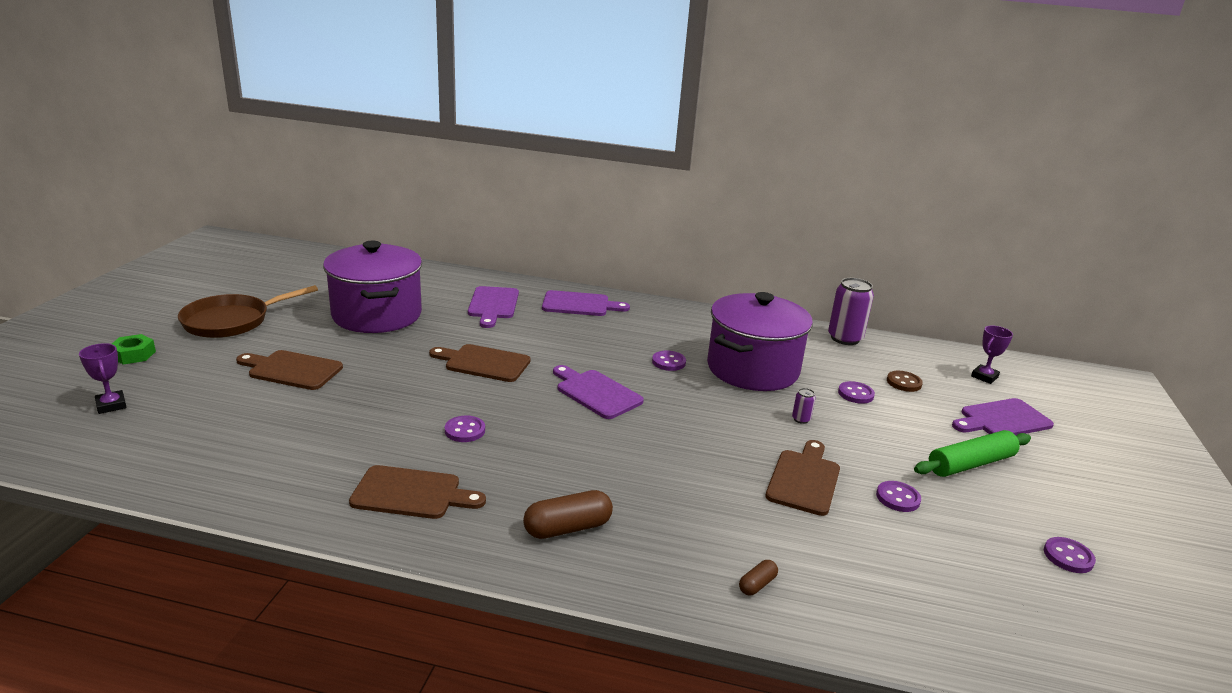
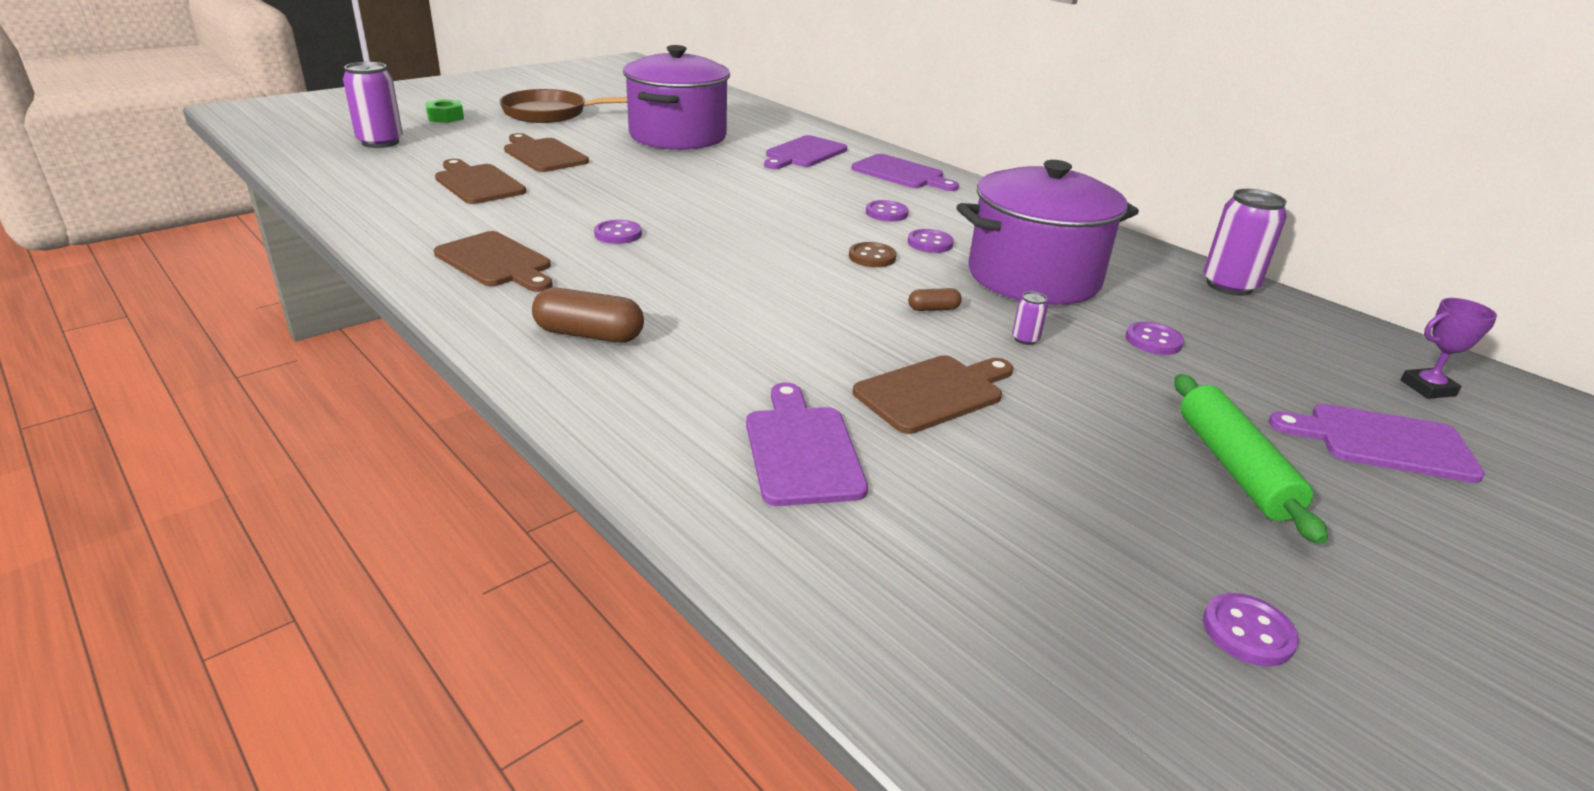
camera: 35 degrees right, 5 degrees up
purple trophy [79,343,127,414] -> purple can [343,62,403,148]
brown cutting board [429,344,530,382] -> brown cutting board moved to [435,159,526,204]
purple cutting board [553,365,644,419] -> purple cutting board moved to [746,383,868,506]
brown capsule [739,560,778,595] -> brown capsule moved to [908,288,962,311]
purple button [876,481,921,512] -> purple button moved to [866,200,909,221]
brown button [887,371,923,392] -> brown button moved to [849,242,896,267]
green rolling pin [914,430,1031,477] -> green rolling pin turned 75 degrees clockwise [1174,374,1328,544]

